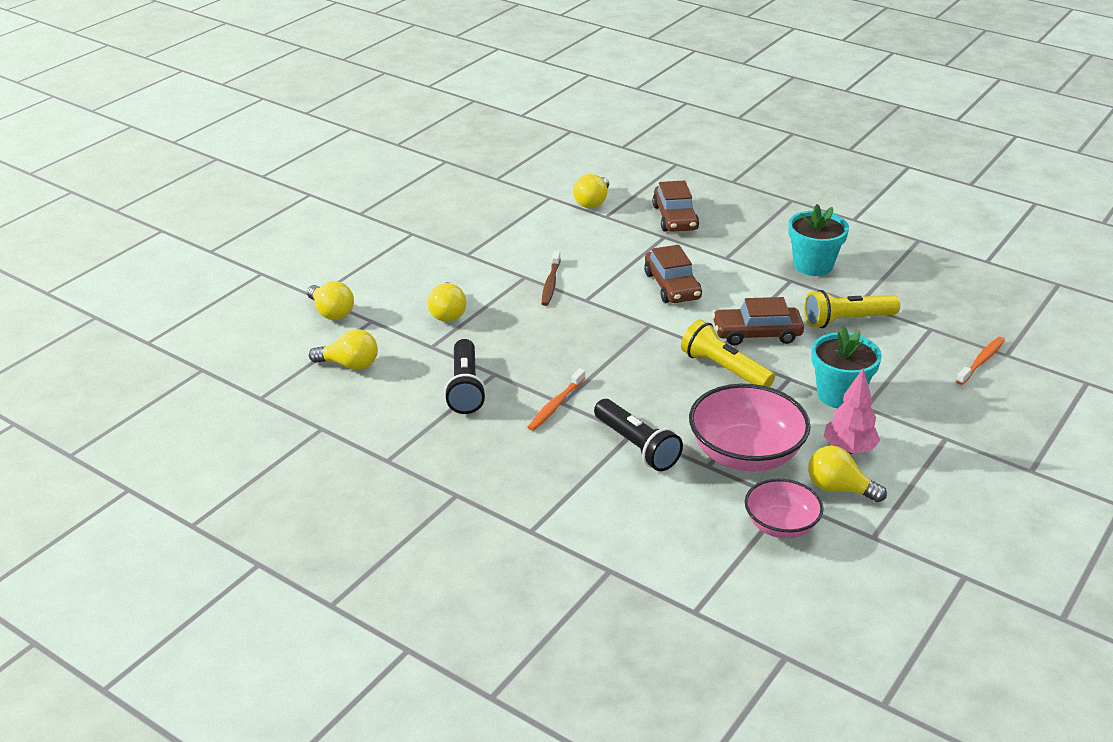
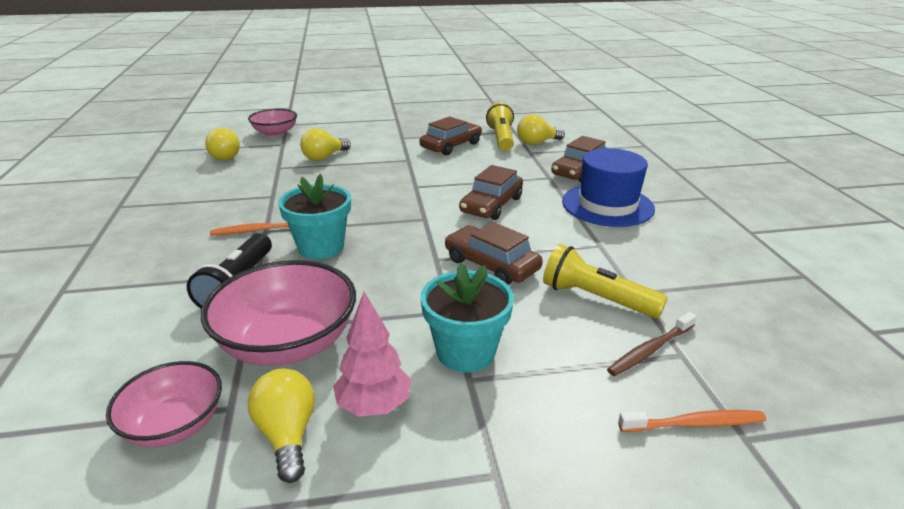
camera: 45 degrees right, 5 degrees down
yellow light bulb [307,281,354,320] -> pink bowl [248,109,297,137]
black flashlight [444,339,486,414] -> none
brown toothbrush [542,251,561,306] -> brown toothbrush moved to [607,312,697,376]
yellow flashlight [681,320,775,387] -> yellow flashlight moved to [486,102,514,151]
turquoise flower pot [788,204,849,276] -> turquoise flower pot moved to [278,174,351,259]
none -> brown car [419,117,482,155]
none -> blue hat [562,148,655,227]

